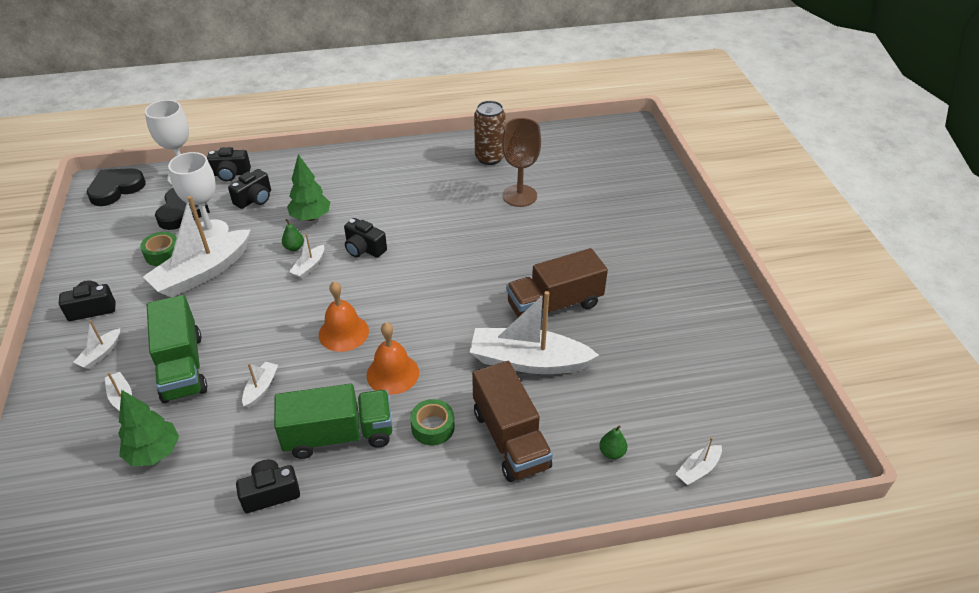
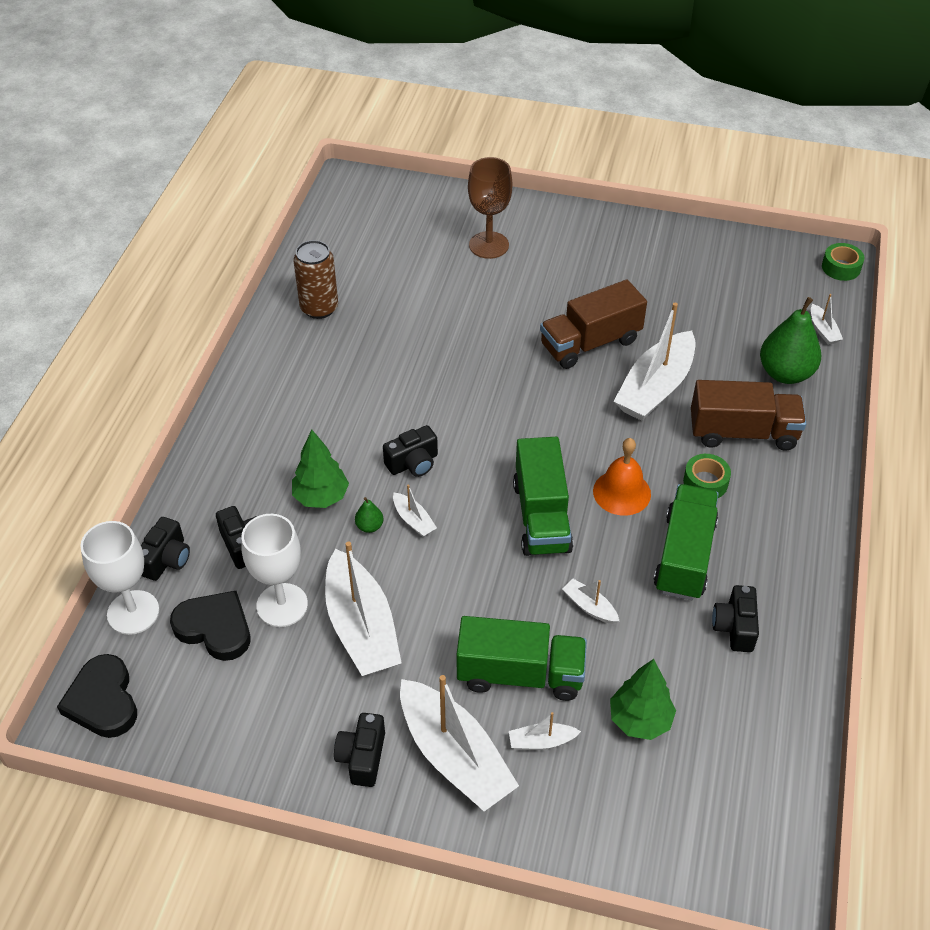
camera: 65 degrees left, 5 degrees up
white boat [73,320,120,369] -> white boat [400,675,519,811], size x2.27
green tape [140,232,177,266] -> green tape moved to [822,243,864,281]
orange bell [319,281,369,352] -> green truck [513,437,573,556]
brown goblet [502,118,541,207] -> brown goblet moved to [468,157,512,259]
brown truck [506,248,608,317] -> brown truck turned 60 degrees clockwise [540,279,647,369]
green pear [599,425,627,459] -> green pear [760,297,821,384], size x2.30

